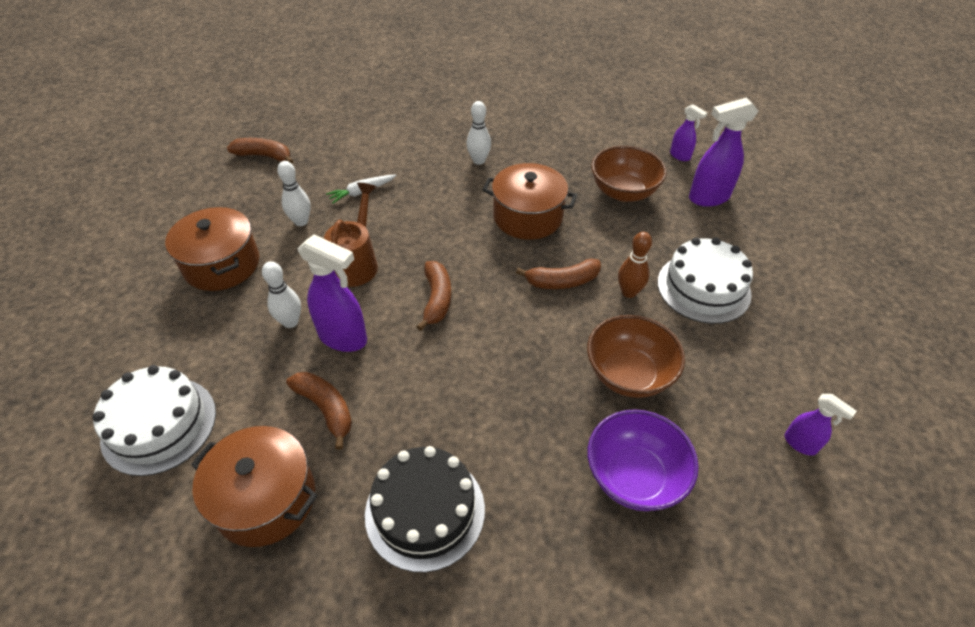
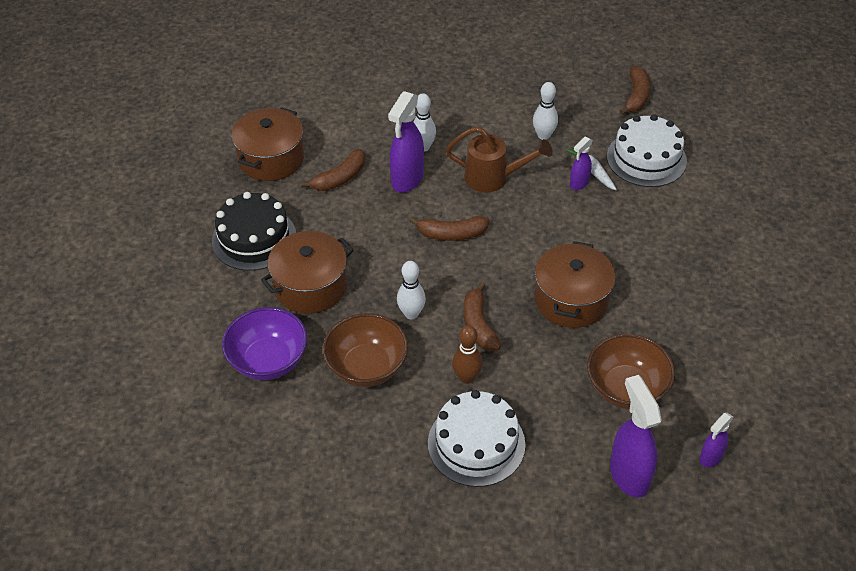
camera: 90 degrees right, 0 degrees up
white cake [92,365,216,476] -> white cake moved to [607,114,687,187]
brown pot [165,207,259,291] -> brown pot moved to [261,231,354,314]
white bowling pin [466,101,491,165] -> white bowling pin moved to [397,261,426,319]
purple spray bottle [784,394,857,456] -> purple spray bottle moved to [570,136,593,190]

